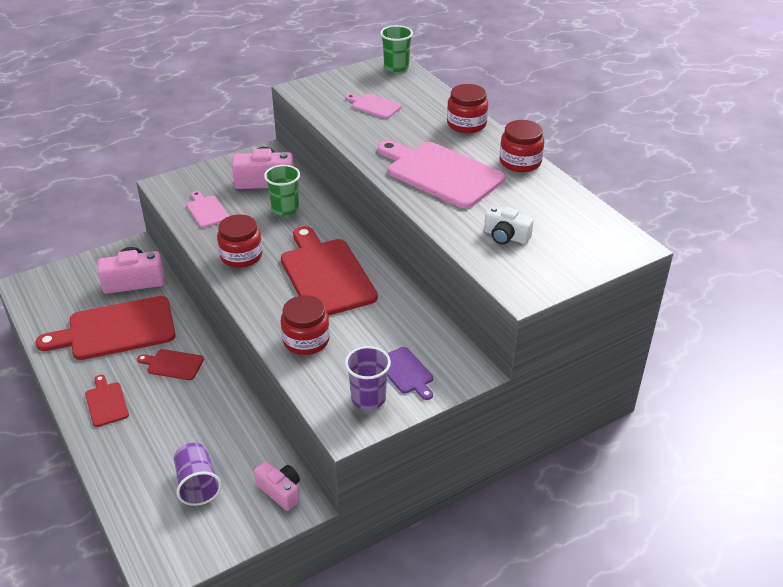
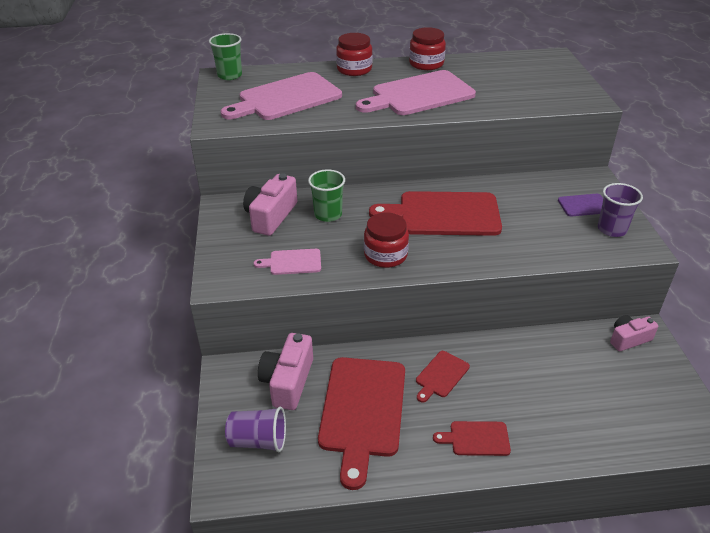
camera: 65 degrees left, 0 degrees up
purple cup [174,443,222,506] -> purple cup moved to [225,407,286,452]
red jar [281,295,330,355] -> none
pink cutting board [346,94,402,119] -> pink cutting board [220,72,342,120], size x2.10
white camera [484,206,534,245] -> none

